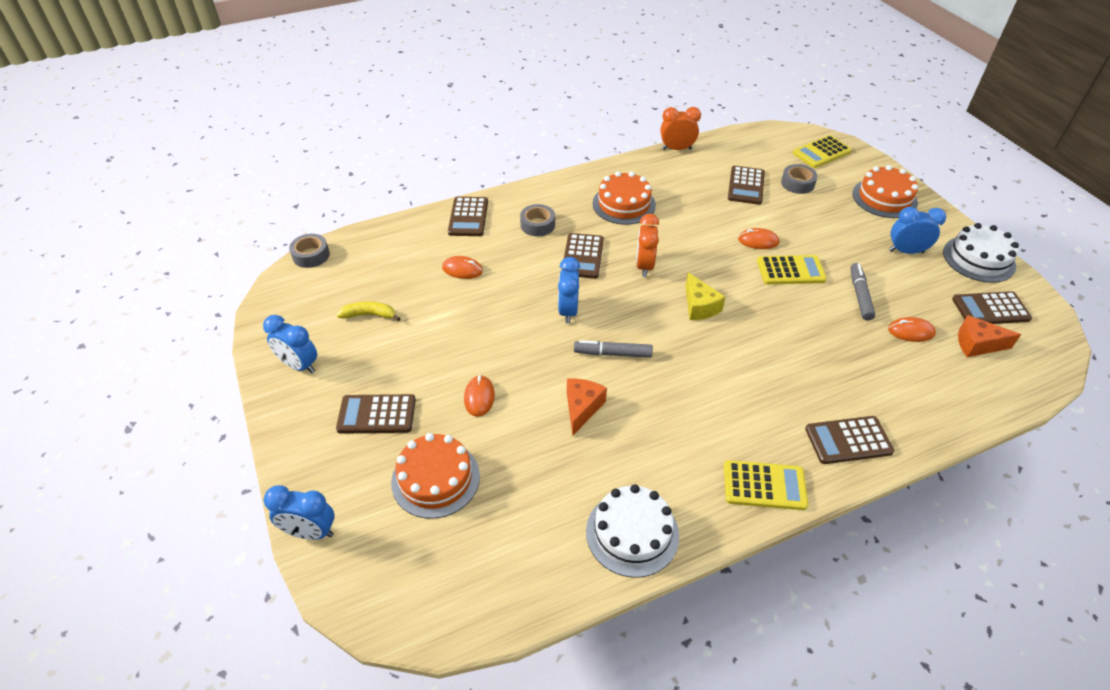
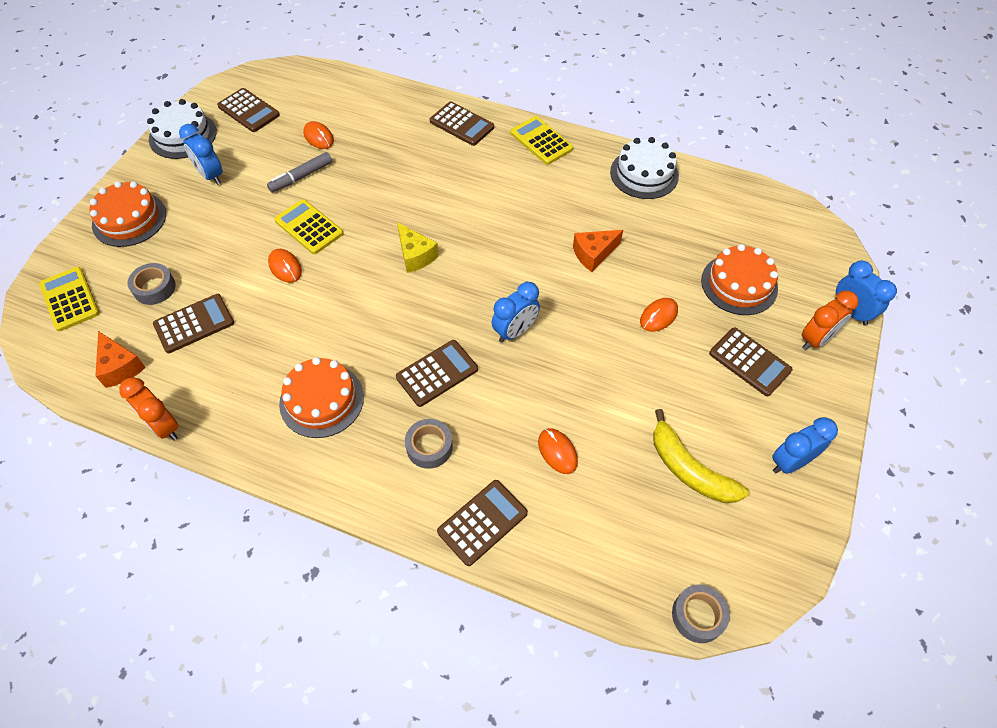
camera: 135 degrees left, 10 degrees up
blue clock [263,315,317,373] -> blue clock turned 105 degrees counterclockwise [772,417,838,474]
yellow banana [337,301,401,321] -> yellow banana [653,409,749,503], size x1.59
grey marker [574,340,653,358] -> none
orange clock [636,214,659,277] -> orange clock moved to [802,291,859,350]
yellow cheese [685,273,726,320] -> yellow cheese turned 120 degrees clockwise [397,223,439,273]
yellow calculator [793,135,852,168] -> yellow calculator turned 135 degrees counterclockwise [39,267,99,332]
orange cheese [958,315,1021,357] -> orange cheese moved to [96,331,146,388]

